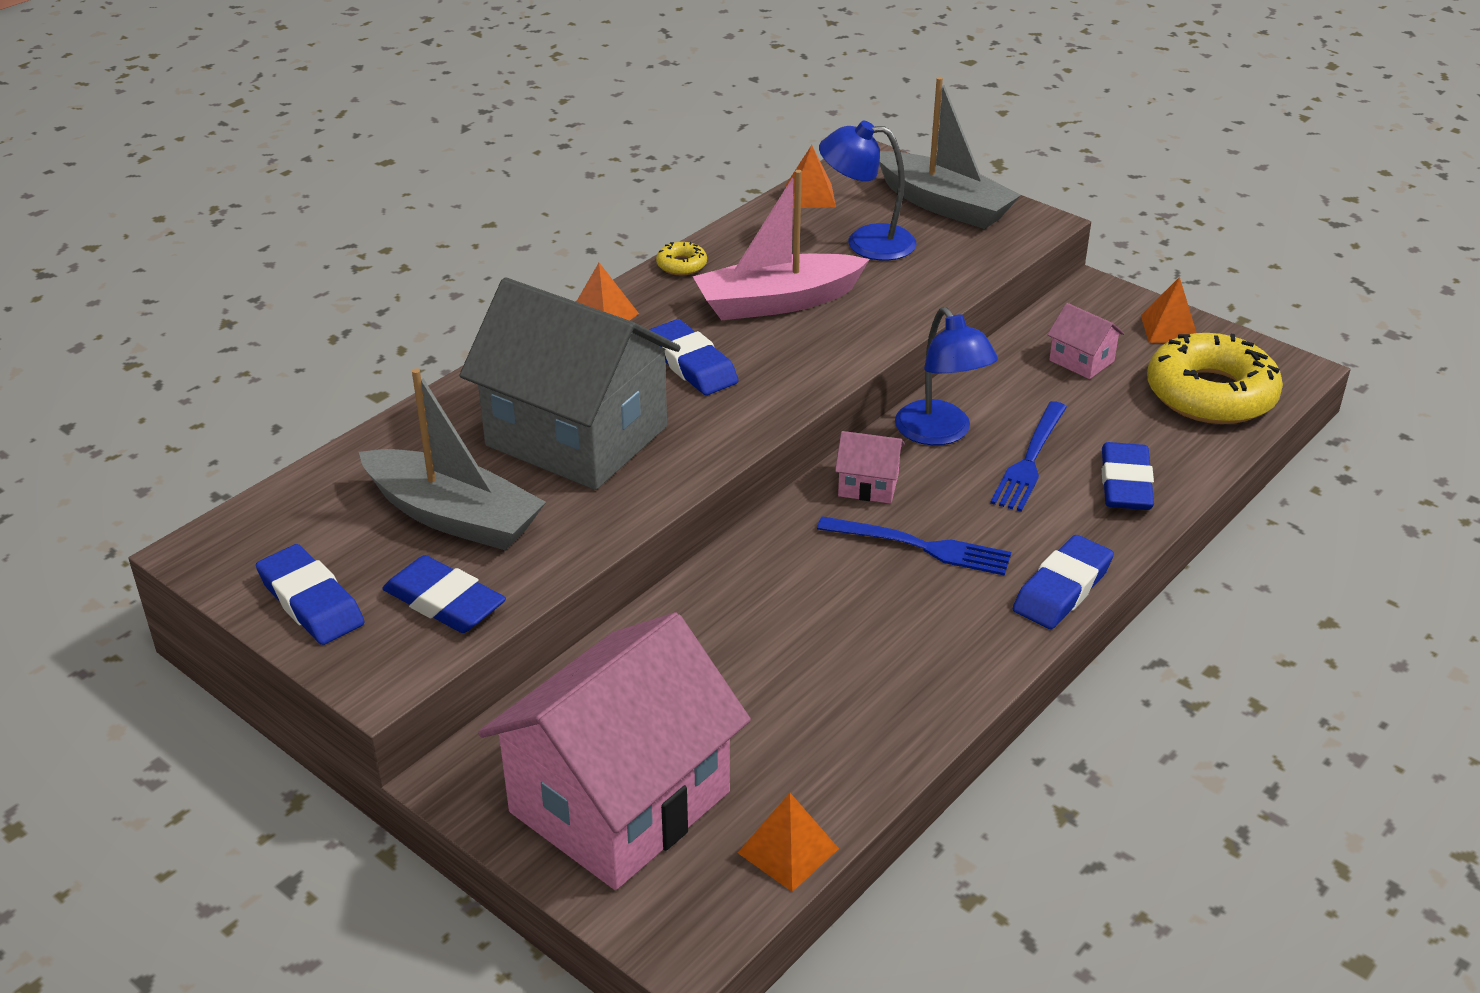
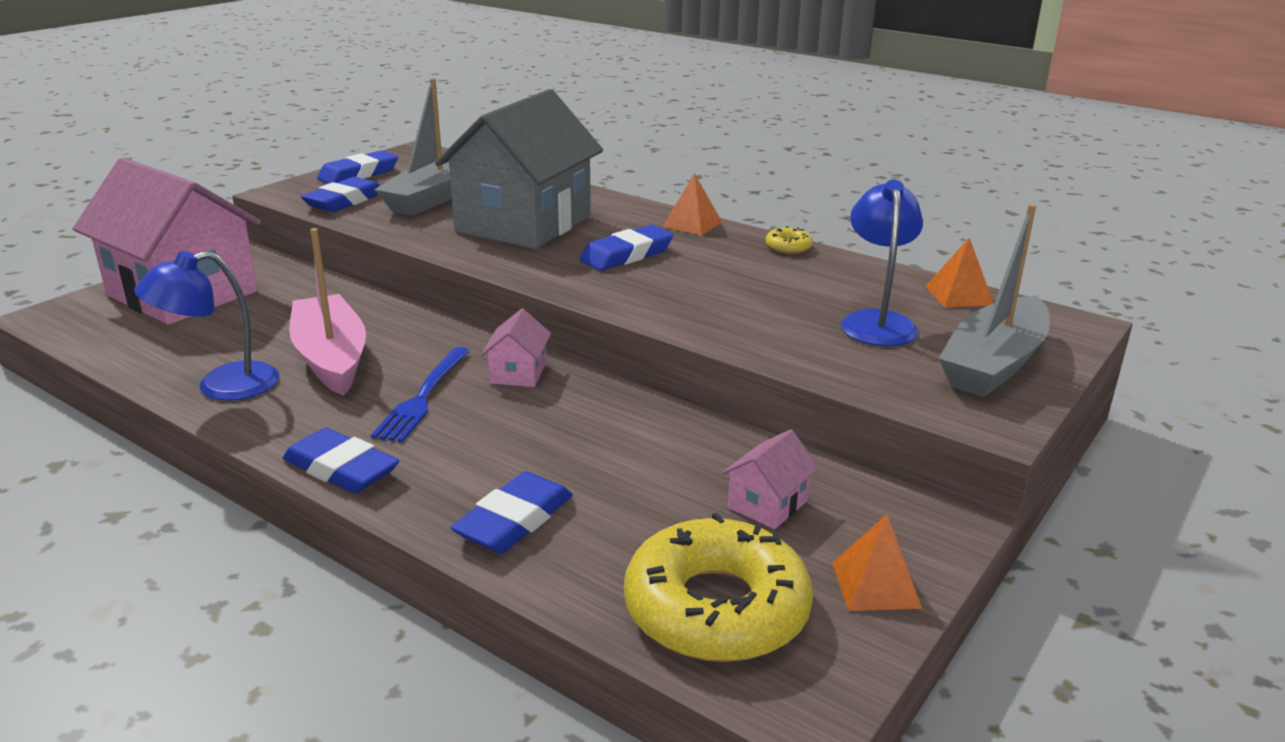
camera: 85 degrees right, 10 degrees down
pink boat [693,170,870,321] -> pink boat moved to [289,228,366,396]
orange pyramid [738,793,839,892] -> none
blue lamp [895,307,998,445] -> blue lamp moved to [134,251,280,401]
blue fork [990,401,1067,512] -> none
blue eraser [1102,442,1154,510] -> blue eraser turned 60 degrees counterclockwise [450,471,573,553]

